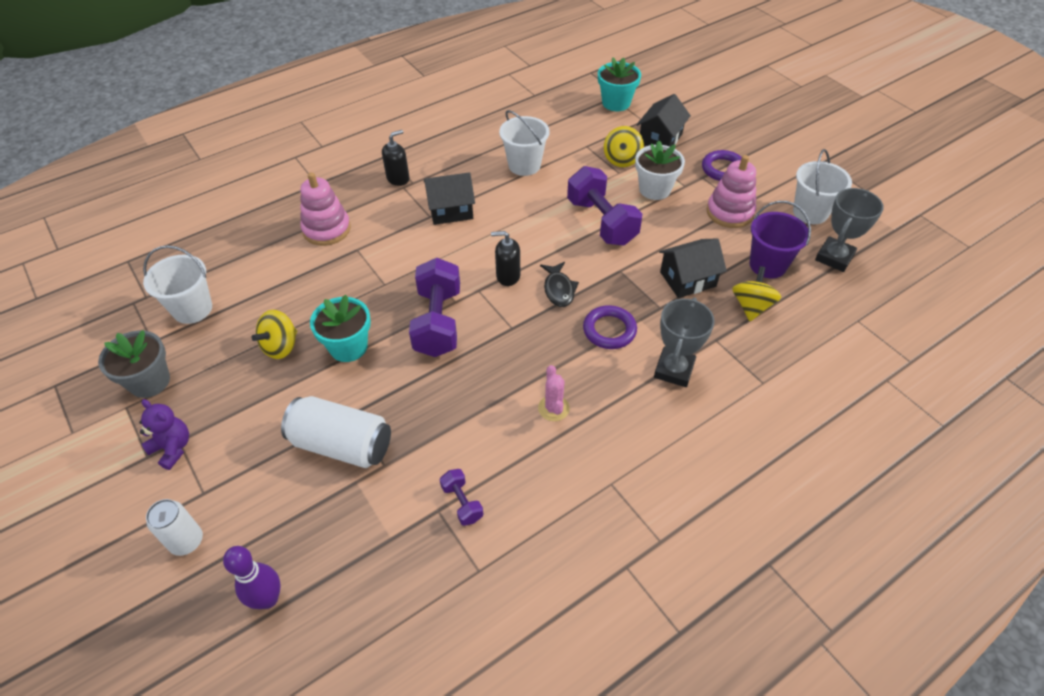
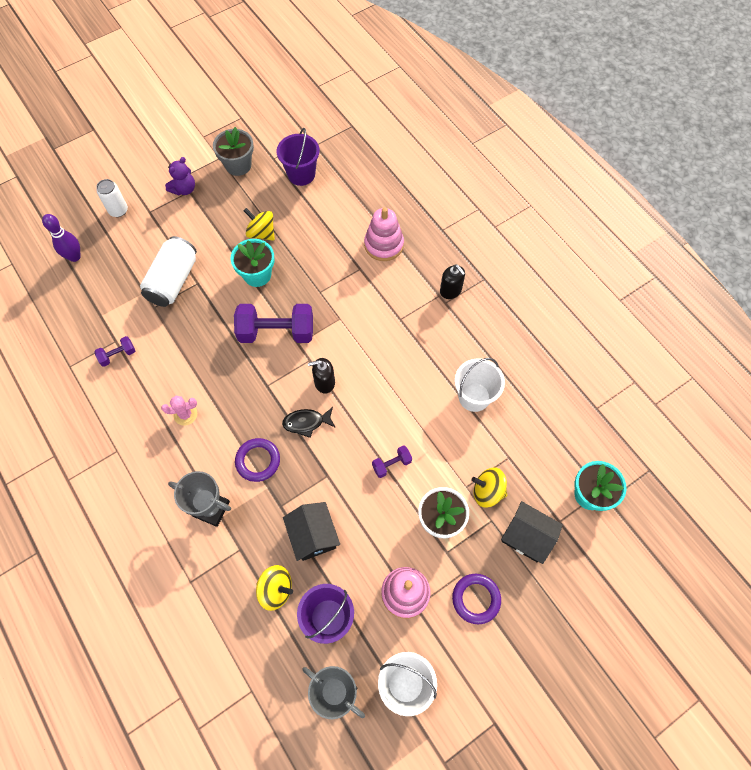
camera: 90 degrees right, 15 degrees up
white bucket [143,245,212,324] -> purple bucket [277,128,320,186]
black house [424,172,475,225] -> none
black soap dispenser [491,231,520,286] -> black soap dispenser turned 105 degrees counterclockwise [308,358,335,394]
purple dumbbell [567,166,642,245] -> purple dumbbell [372,445,412,478], size x0.47

